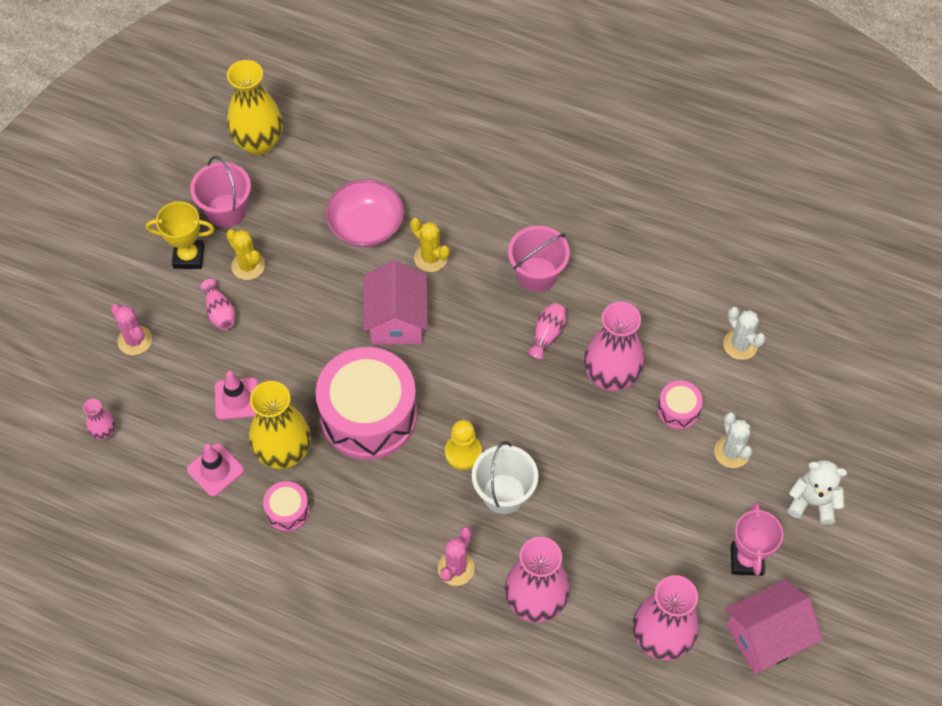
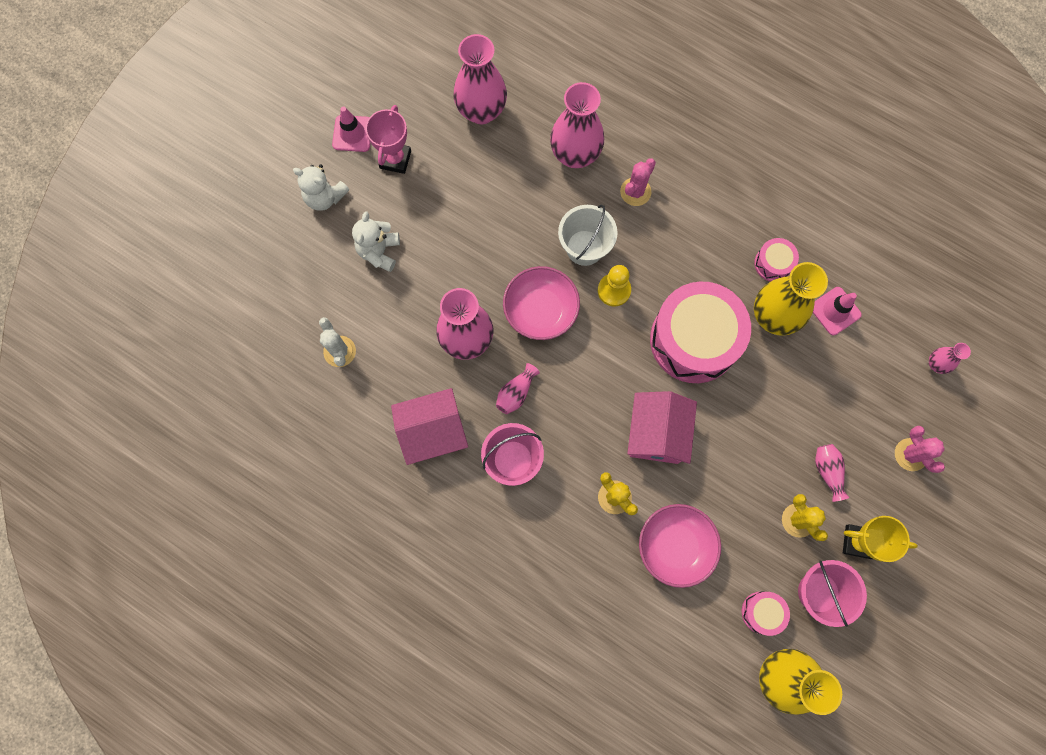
camera: 170 degrees left, 15 degrees up
pink traffic cone [215,371,258,420] -> pink traffic cone moved to [332,106,371,152]
pink drum [657,381,703,429] -> pink drum moved to [742,591,790,636]
white cactus [714,412,752,468] -> white teddy bear [352,211,400,272]
pink house [725,579,823,674] -> pink house moved to [391,388,468,465]
none -> pink bowl [503,266,580,340]

